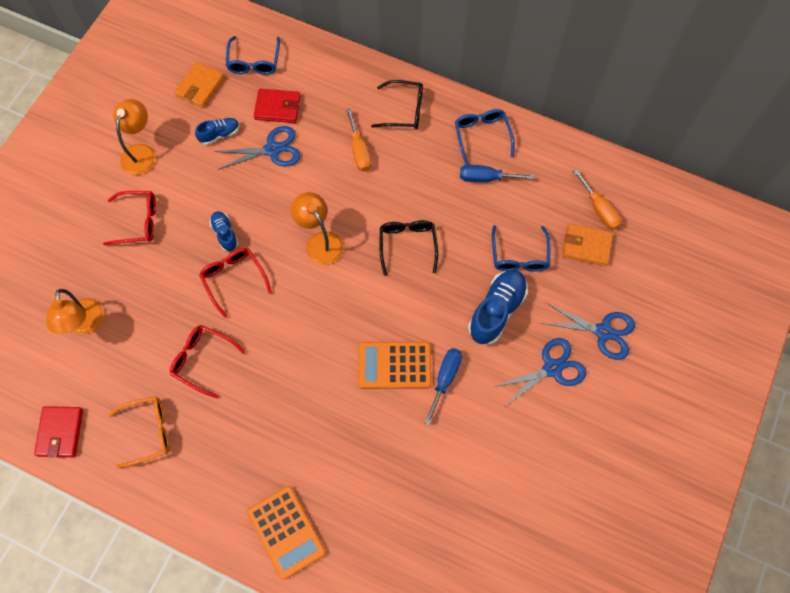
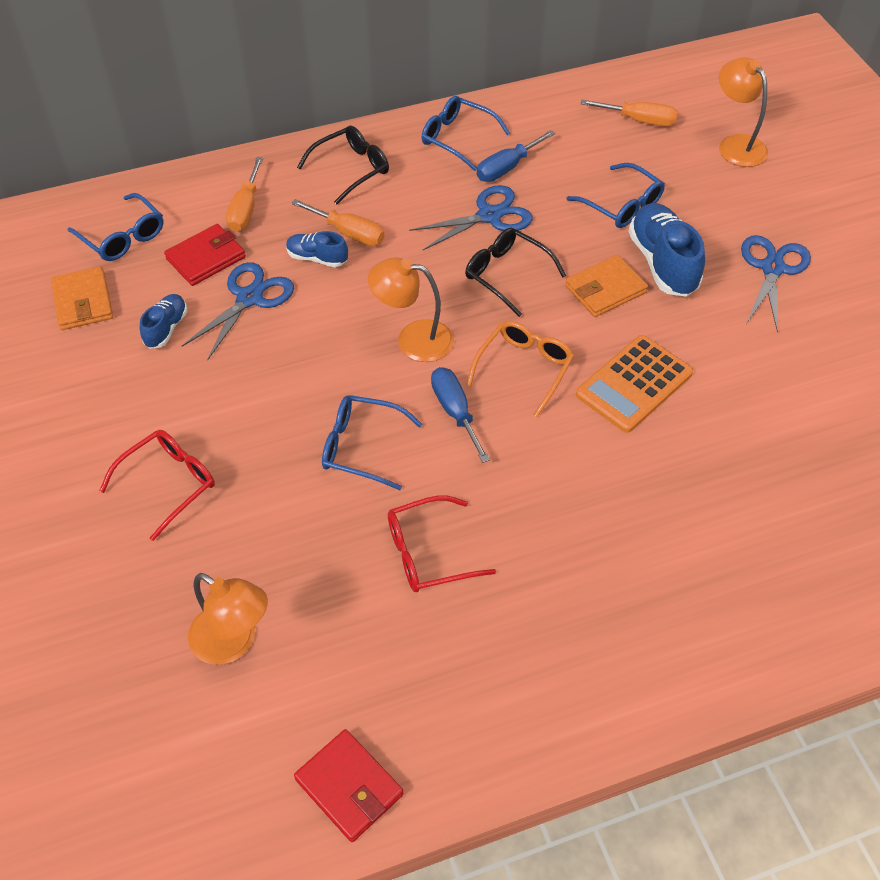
camera: 45 degrees left, 15 degrees down
orange glasses [109,396,170,468] -> orange glasses moved to [466,321,574,417]
orange lamp [113,99,156,175] -> orange lamp moved to [719,57,768,167]
red glasses [199,248,272,318] -> blue glasses [322,395,422,490]
blue shoe [209,211,238,251] -> blue shoe moved to [286,231,348,267]
orange calculator [247,486,326,580] -> none
blue screwdriver [424,348,462,425] -> blue screwdriver moved to [431,367,490,463]
blue scissors [541,303,635,360] -> blue scissors moved to [409,185,533,251]
orange wallet [562,223,613,266] -> orange wallet moved to [565,255,648,317]
none -> orange screwdriver [226,157,263,232]

